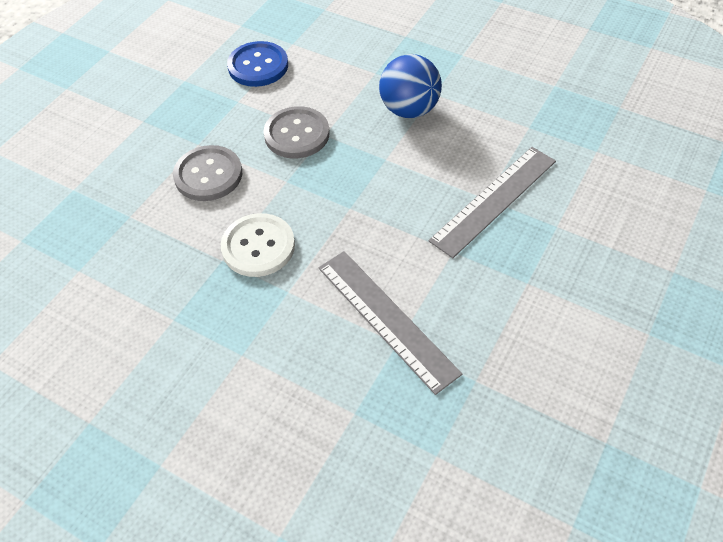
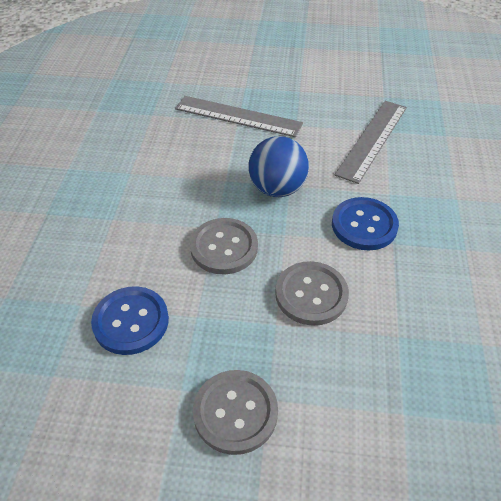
camera: 115 degrees left, 5 degrees down
white button [221,213,295,277] -> blue button [332,197,399,250]
blue ball [379,54,442,118] -> blue ball moved to [248,136,309,197]
none -> grey button [193,370,278,455]

